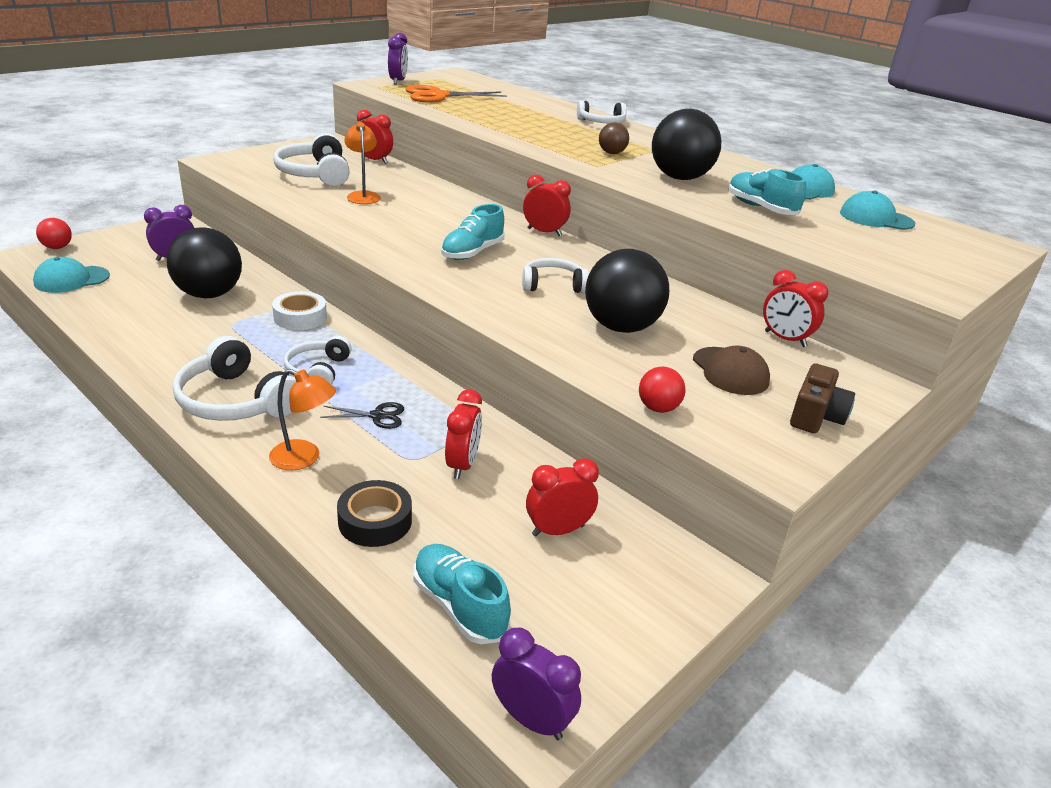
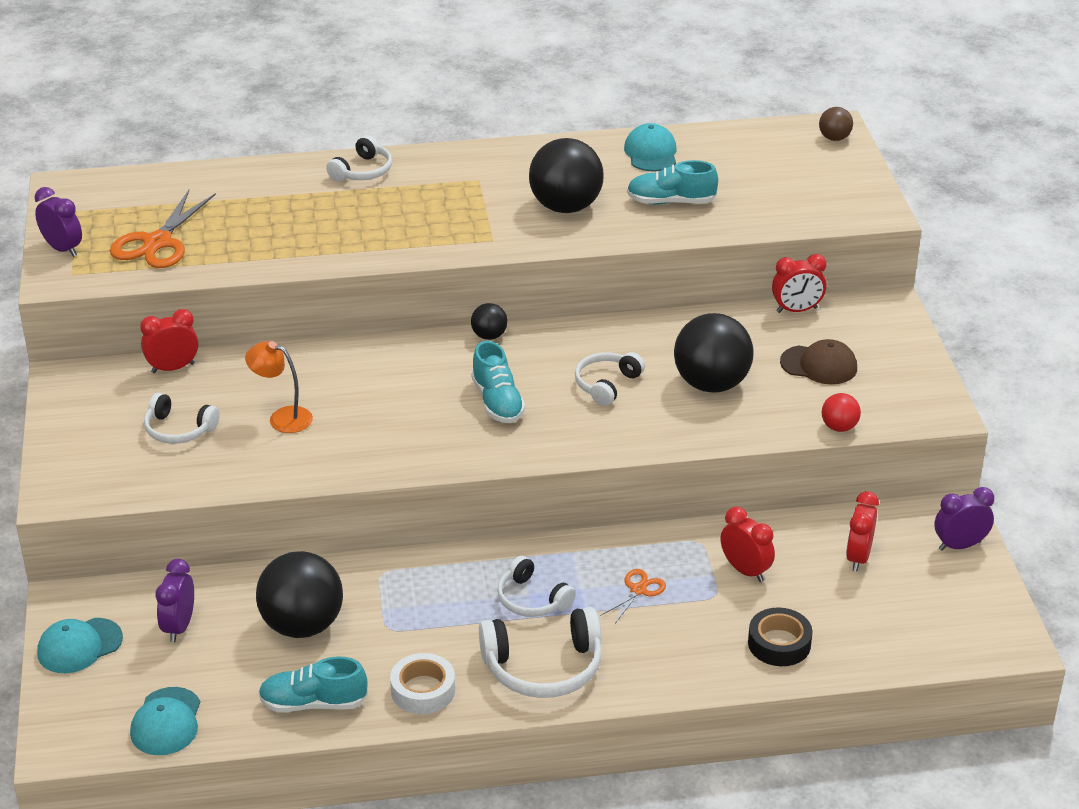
camera: 50 degrees left, 5 degrees up
red ball [36,218,72,249] -> none
orange lamp [269,369,336,470] -> none
white tape [272,291,327,330] -> white tape moved to [390,653,455,714]
white headphones [273,133,350,186] -> white headphones [144,393,220,444], size x0.63
black scissors [320,402,404,429] -> orange scissors [600,569,666,624]
turquoise shoe [413,544,511,644] -> turquoise shoe moved to [258,656,368,712]
purple clock [492,627,581,740] -> purple clock moved to [934,487,994,551]
red clock [523,175,571,236] -> black ball [471,303,508,340]
brown ball [599,122,629,154] -> brown ball moved to [819,107,853,141]
brown camera [790,363,855,433] -> none
turquoise cap [840,190,916,230] -> turquoise cap moved to [37,618,123,673]

